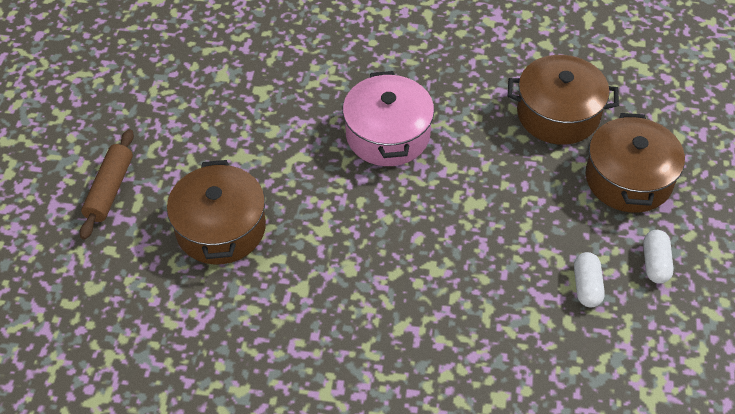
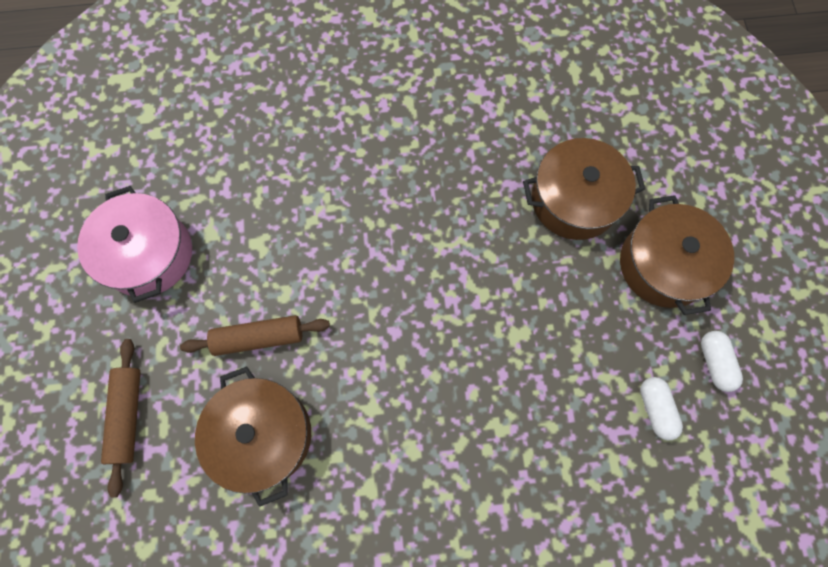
camera: 15 degrees left, 20 degrees up
pink pot [343,71,434,166] -> pink pot moved to [77,186,192,303]
none -> brown rolling pin [180,315,330,356]

